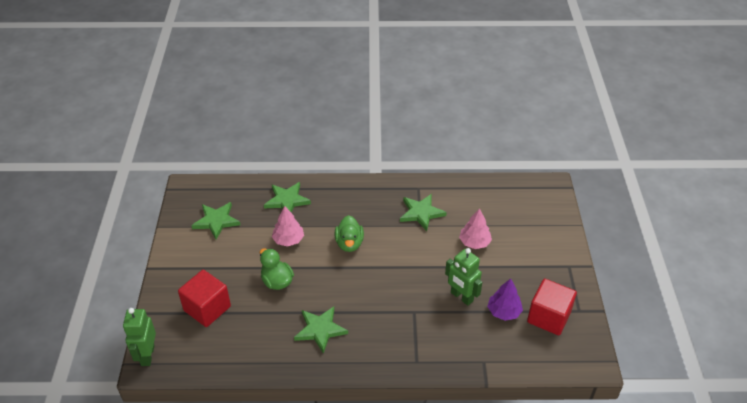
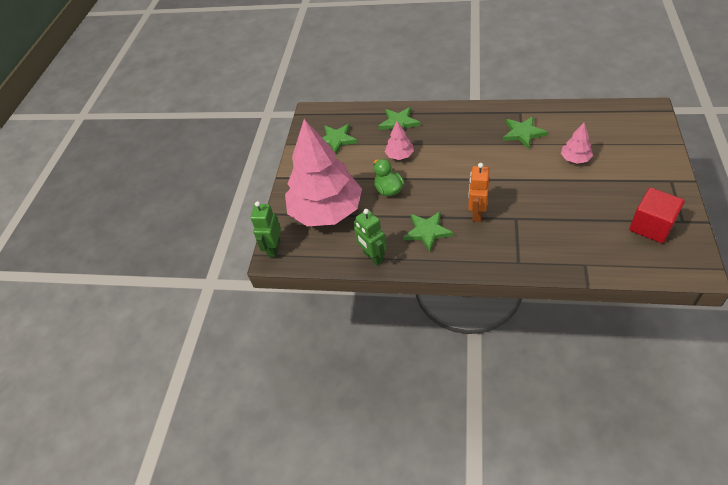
camera: 15 degrees right, 5 degrees up
red cube [178,270,231,327] -> pink tree [285,119,362,226]
green duck [334,215,364,252] -> none
green robot [445,248,482,306] -> green robot moved to [353,209,386,266]
purple tree [487,278,523,321] -> none
none -> orange robot [468,163,489,222]

